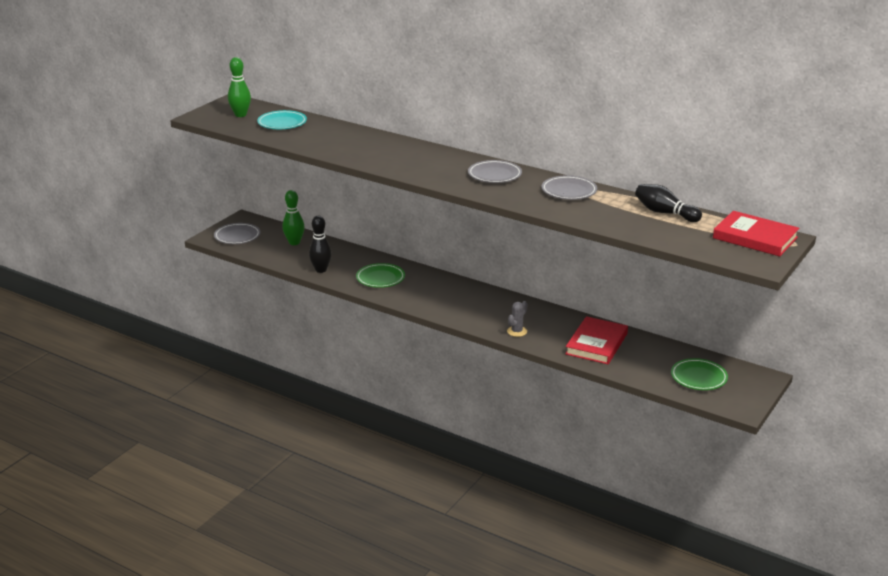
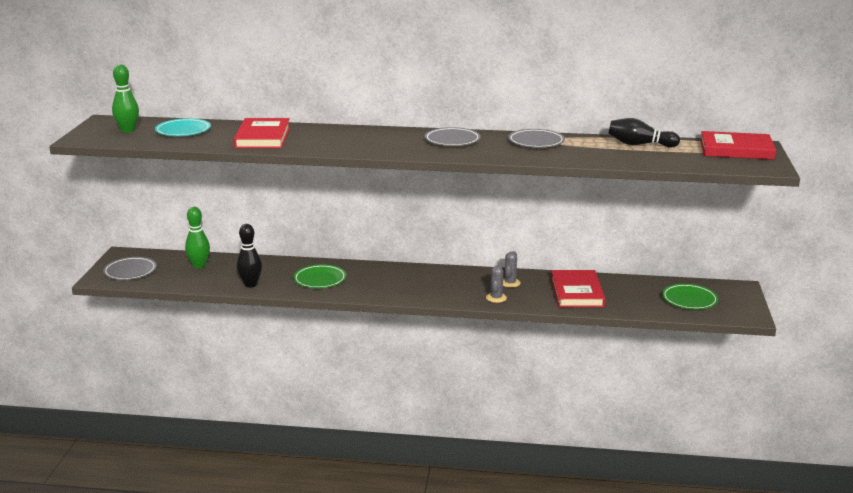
camera: 25 degrees left, 5 degrees down
none -> red book [234,118,290,148]
none -> grey cactus [503,251,521,288]

